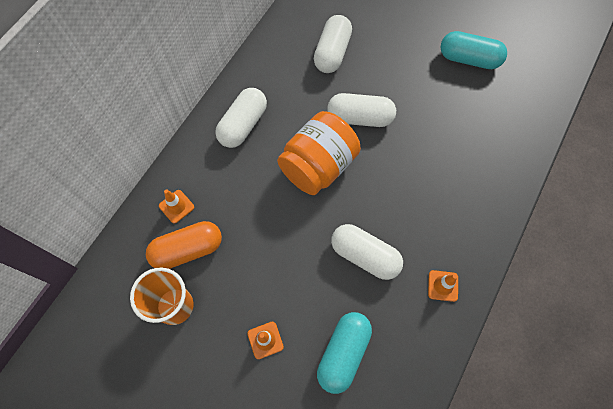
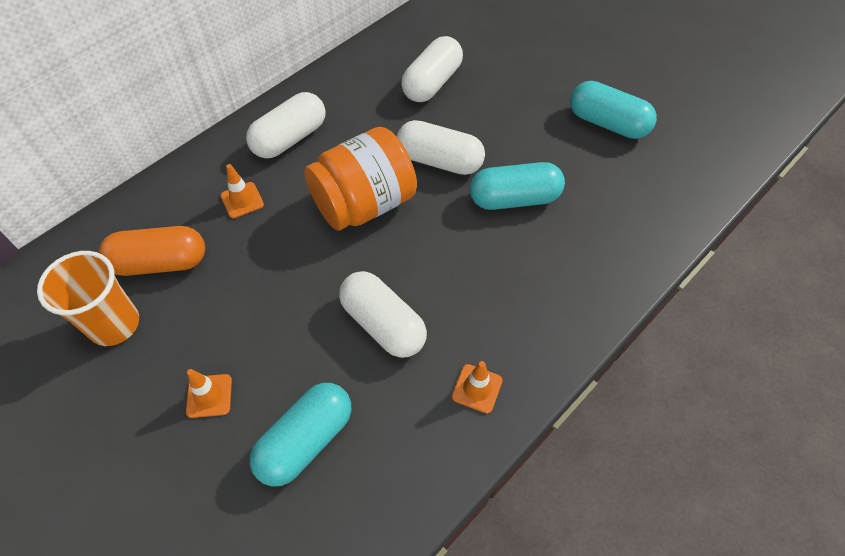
camera: 15 degrees right, 10 degrees down
orange traffic cone [159,189,194,224] -> orange traffic cone moved to [221,164,264,218]
none -> turquoise capsule [470,162,565,210]

